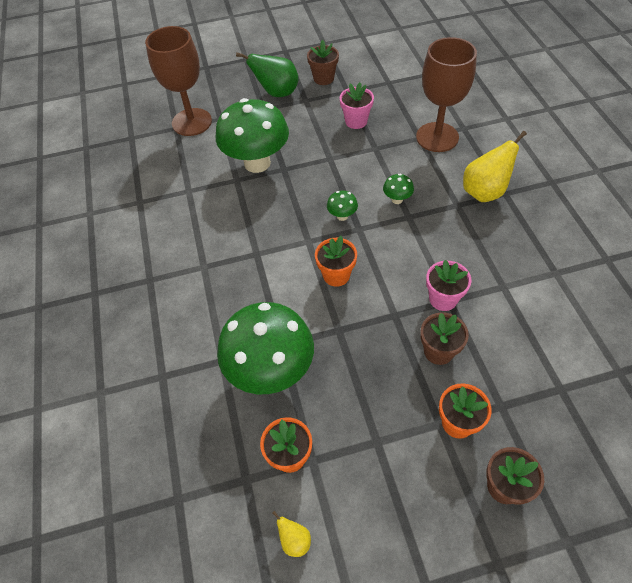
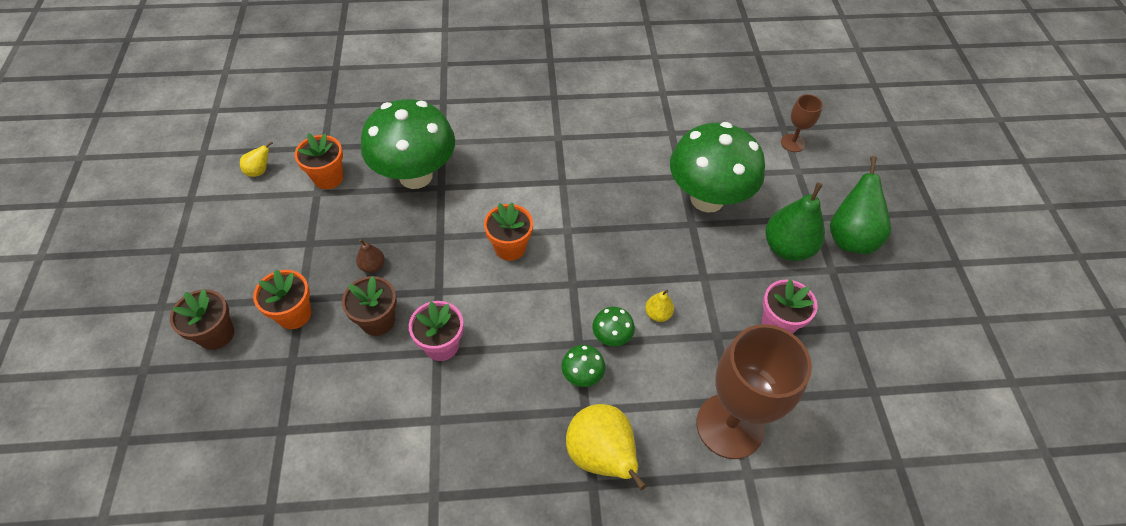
camera: 95 degrees right, 0 degrees up
brown goblet [145,26,212,136] -> brown goblet [781,94,823,152], size x0.47
brown flower pot [307,40,339,85] -> none
green mushroom [327,191,358,221] -> green mushroom moved to [562,345,605,387]
none -> brown pear [356,239,385,273]
none -> yellow pear [645,290,674,322]
none -> green pear [765,183,825,261]

